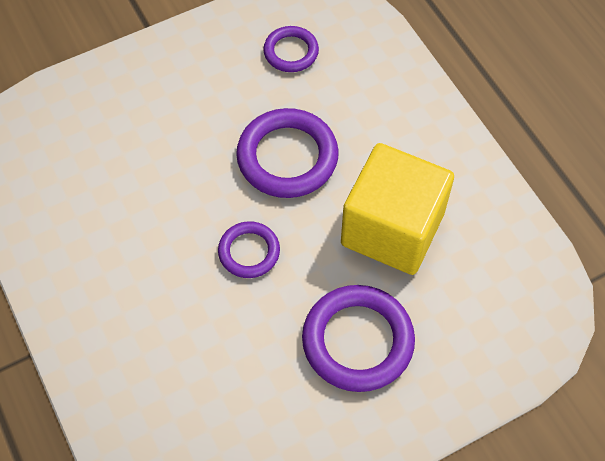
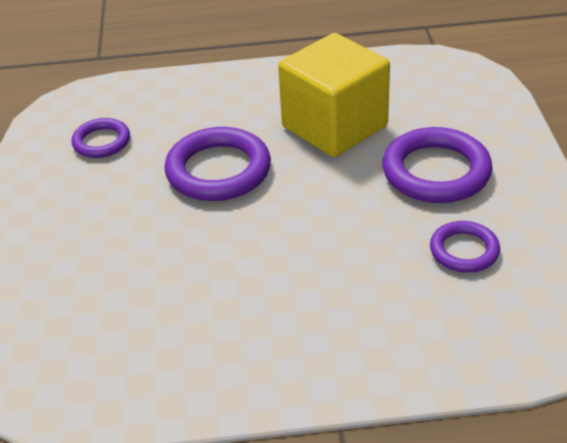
camera: 65 degrees left, 20 degrees down
purple ring [218,221,280,278] -> purple ring moved to [430,221,500,273]

